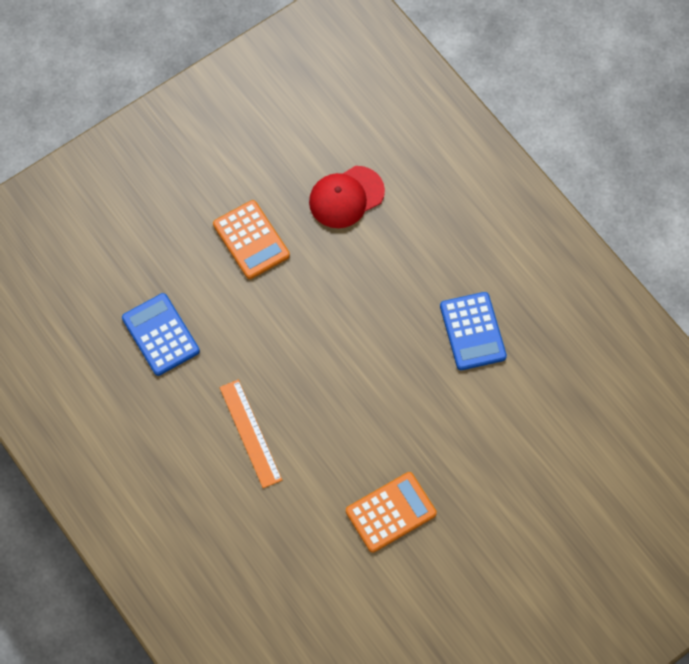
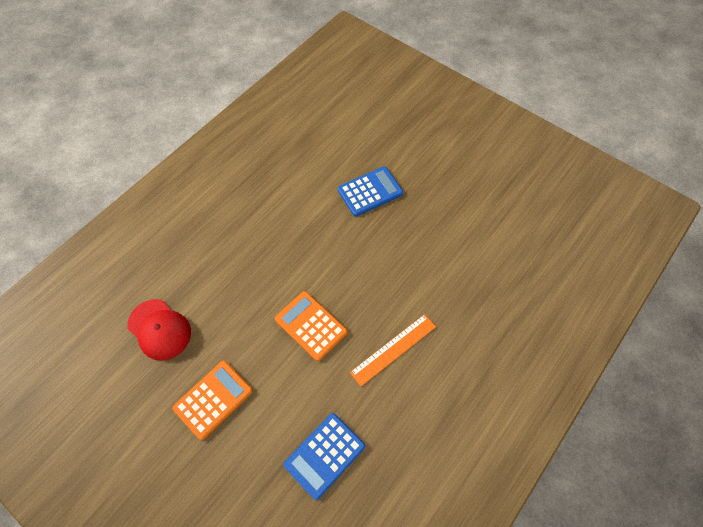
camera: 105 degrees left, 5 degrees down
orange calculator [346,472,437,553] -> orange calculator moved to [275,291,348,361]
blue calculator [440,292,507,370] -> blue calculator moved to [338,166,403,217]

